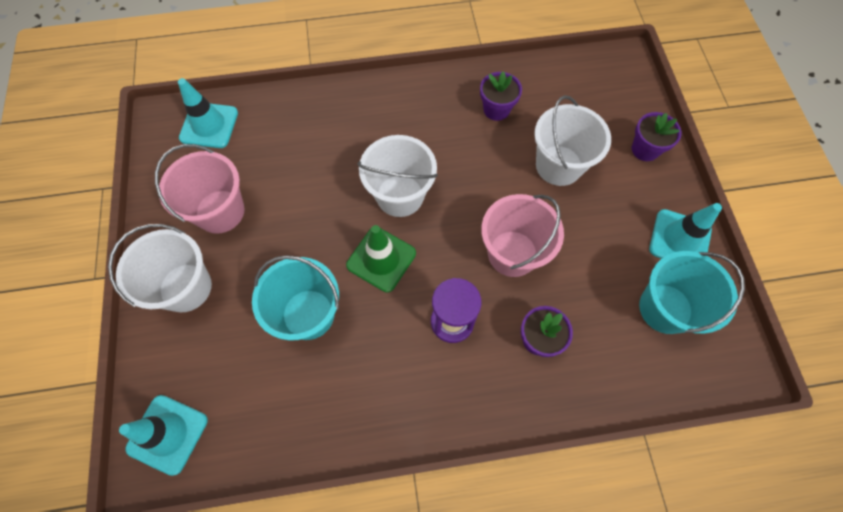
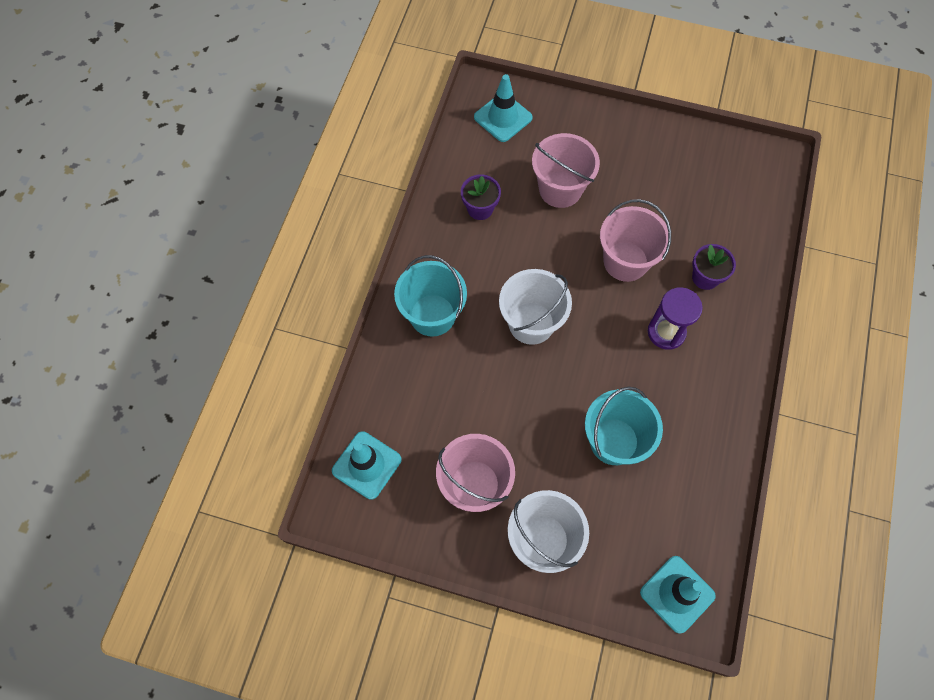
camera: 65 degrees left, 0 degrees up
green traffic cone [346,225,416,292] -> none
white bucket [534,95,611,186] -> pink bucket [532,133,600,208]
purple flower pot [632,112,682,161] -> none
turquoise bucket [639,251,745,334] -> turquoise bucket moved to [394,255,467,337]
turquoise traffic cone [649,203,722,259] -> turquoise traffic cone moved to [474,74,533,142]

